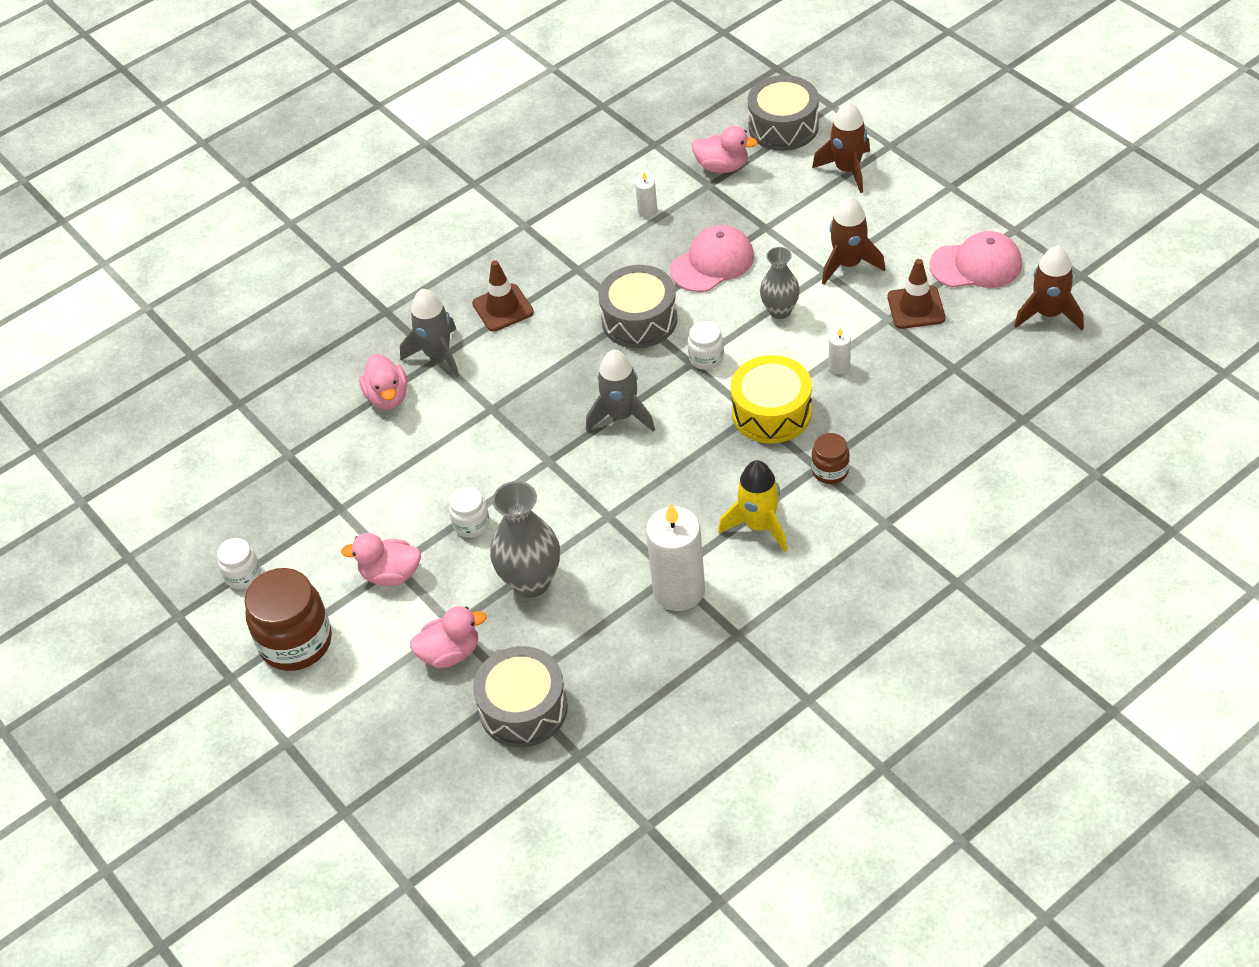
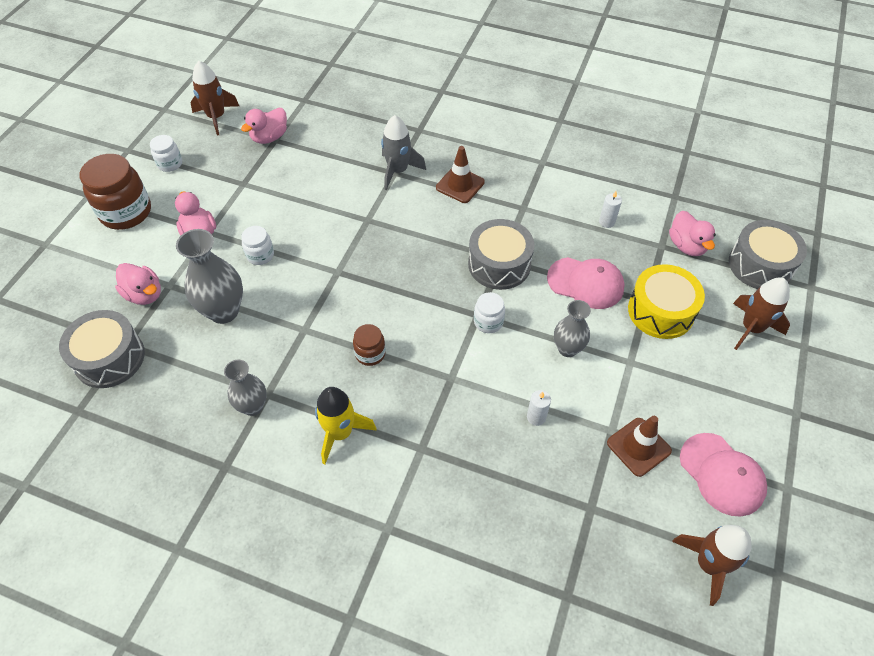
camera: 55 degrees right, 5 degrees up
pink duck [359,354,407,410] -> pink duck moved to [241,108,287,144]
grey rocket [586,350,655,432] -> none
white candle [646,503,705,611] -> grey vase [224,360,267,416]
yellow drum [731,355,812,444] -> yellow drum moved to [628,264,705,339]
brown jar [811,433,850,484] -> brown jar moved to [353,324,386,366]
brown rocket [822,196,885,285] -> brown rocket moved to [190,61,239,135]

